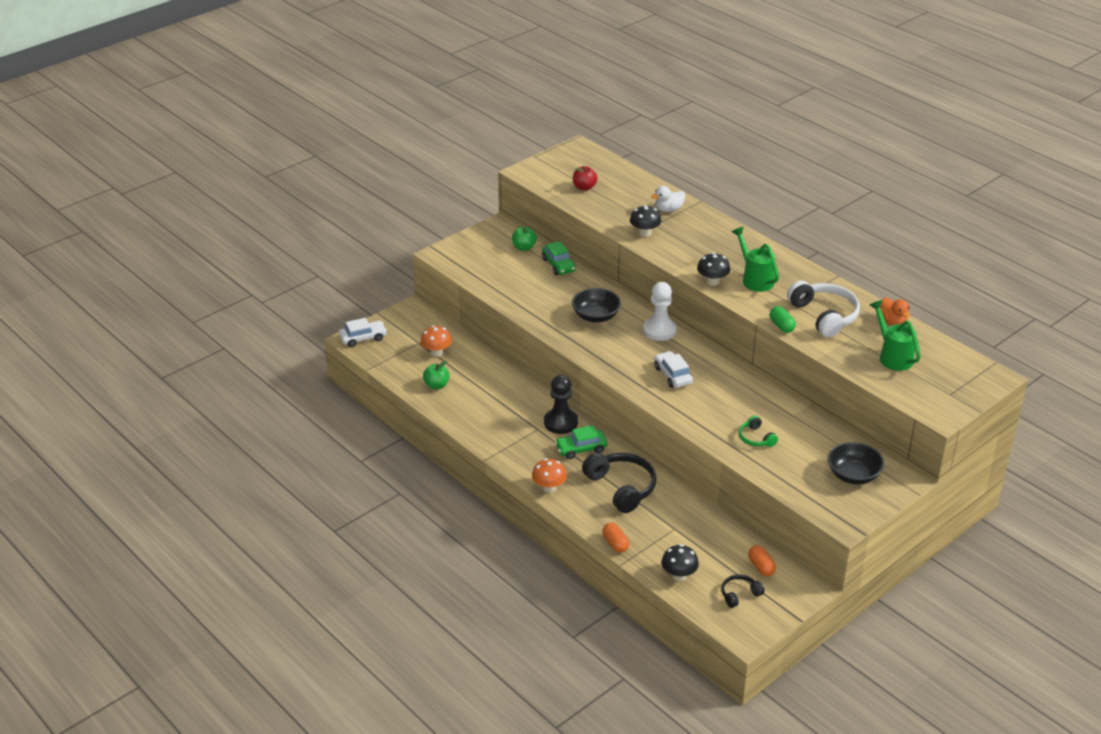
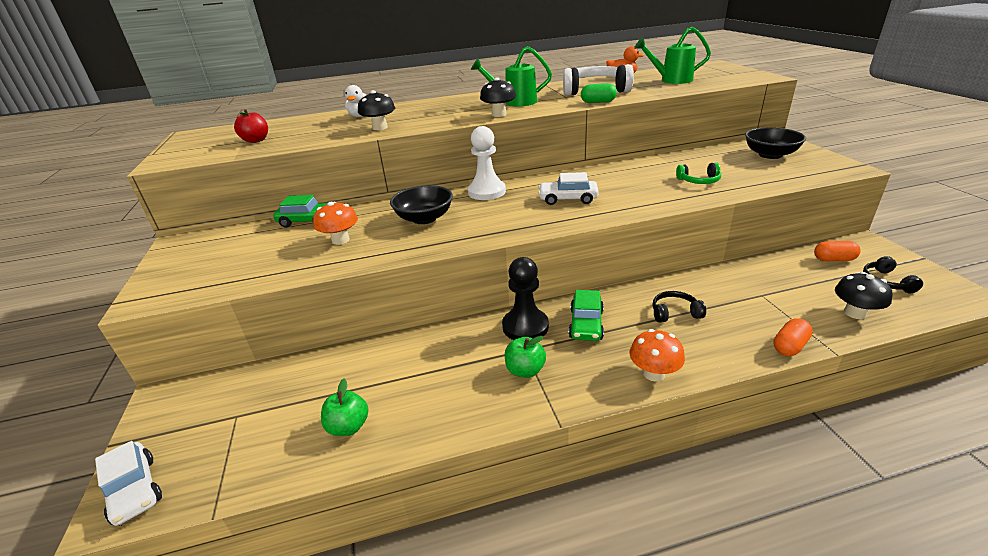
camera: 60 degrees left, 5 degrees down
white car [339,318,387,347] -> white car turned 135 degrees clockwise [95,441,162,526]
orange mushroom [420,326,452,357] -> orange mushroom moved to [313,202,358,245]
green apple [512,226,537,251] -> green apple moved to [505,336,546,378]
black headphones [582,453,656,513] -> black headphones [653,291,706,323], size x0.52
orange capsule [602,523,629,553] -> orange capsule turned 45 degrees counterclockwise [773,318,813,356]

